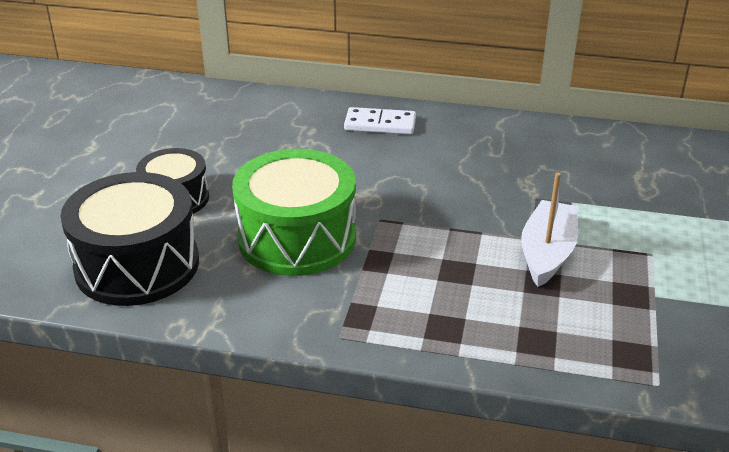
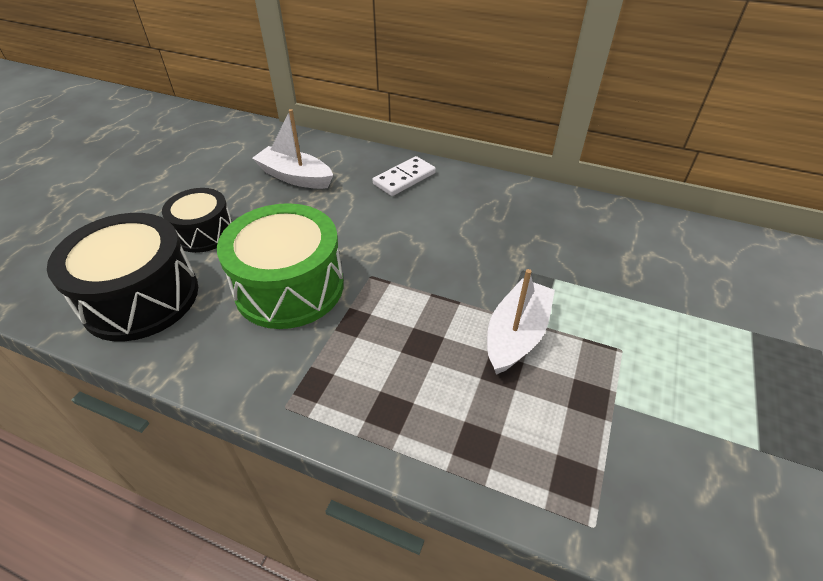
camera: 10 degrees right, 10 degrees up
white domino [344,107,416,135] -> white domino turned 60 degrees counterclockwise [372,156,436,196]
none -> white boat [252,109,333,189]

